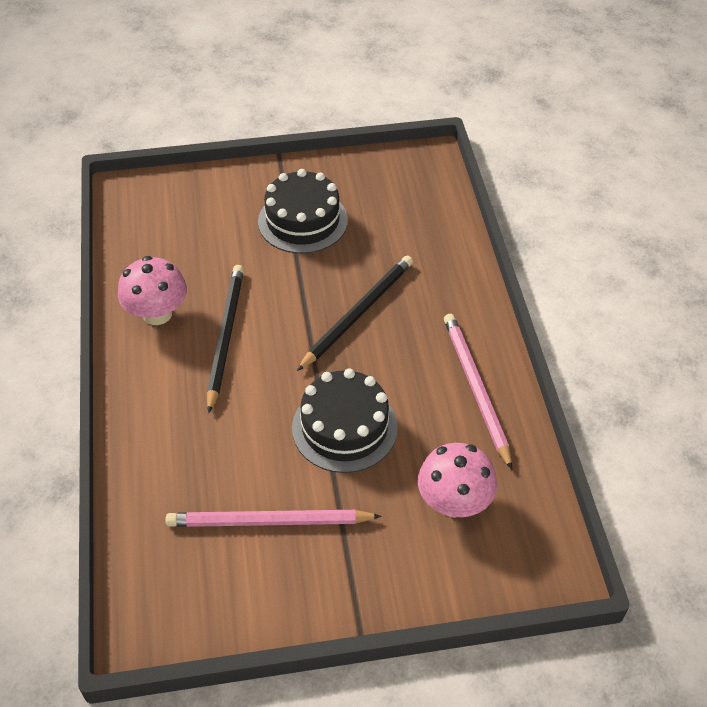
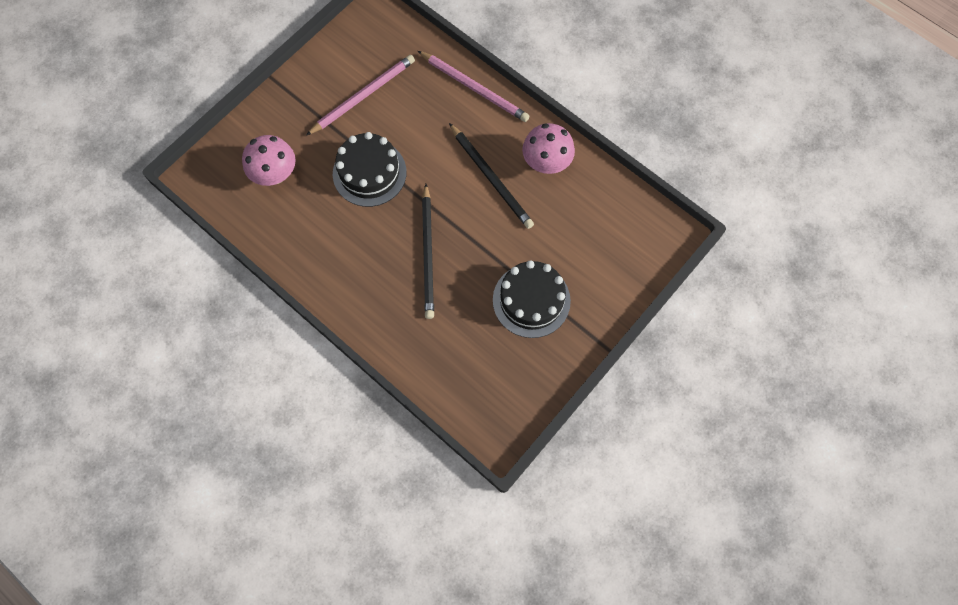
camera: 140 degrees right, 20 degrees up
pink pencil [444,314,512,470] -> pink pencil moved to [418,51,530,122]

